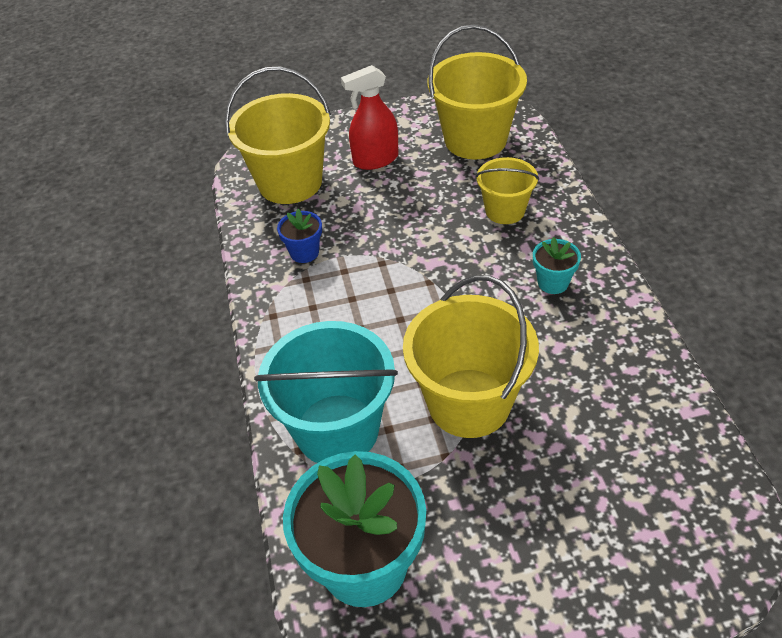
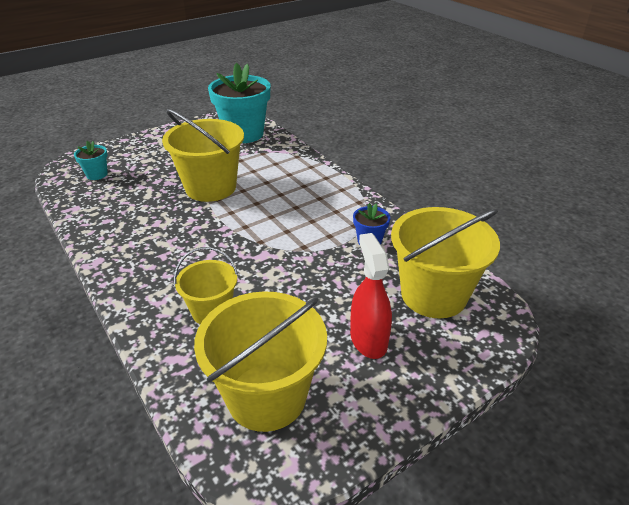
camera: 155 degrees right, 10 degrees down
turquoise bucket [254,321,398,463] -> none
red spray bottle [341,65,398,170] -> red spray bottle turned 60 degrees counterclockwise [350,233,392,359]
turquoise flower pot [533,237,581,294] -> turquoise flower pot moved to [74,141,107,180]

